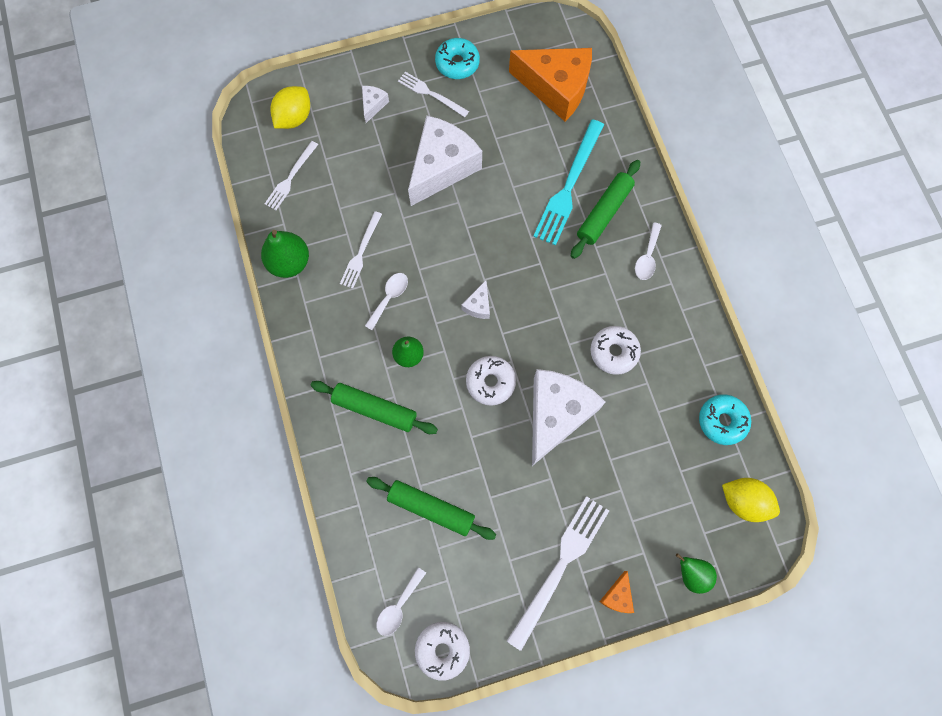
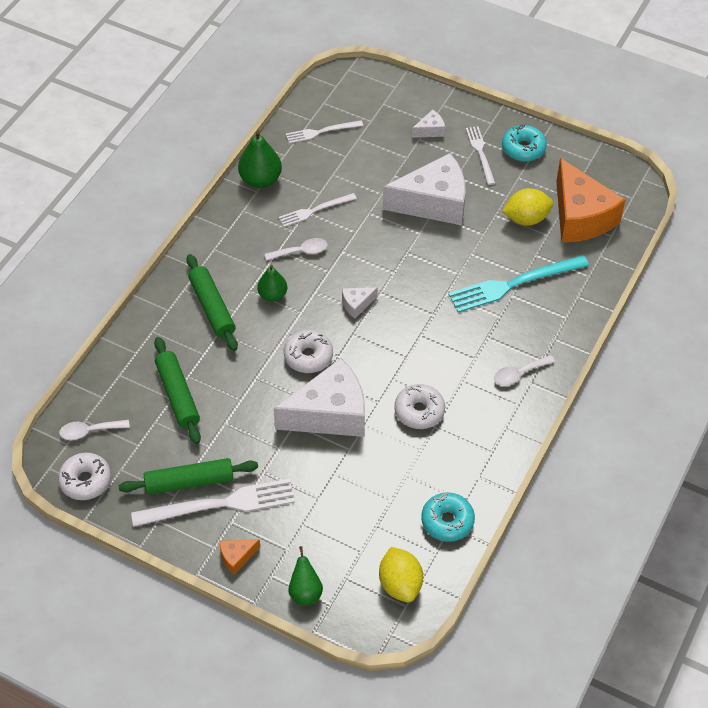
camera: 45 degrees right, 20 degrees down
yellow lemon [270,86,310,129] -> yellow lemon moved to [502,188,553,226]
green rolling pin [571,160,640,259] -> green rolling pin moved to [118,458,258,495]

